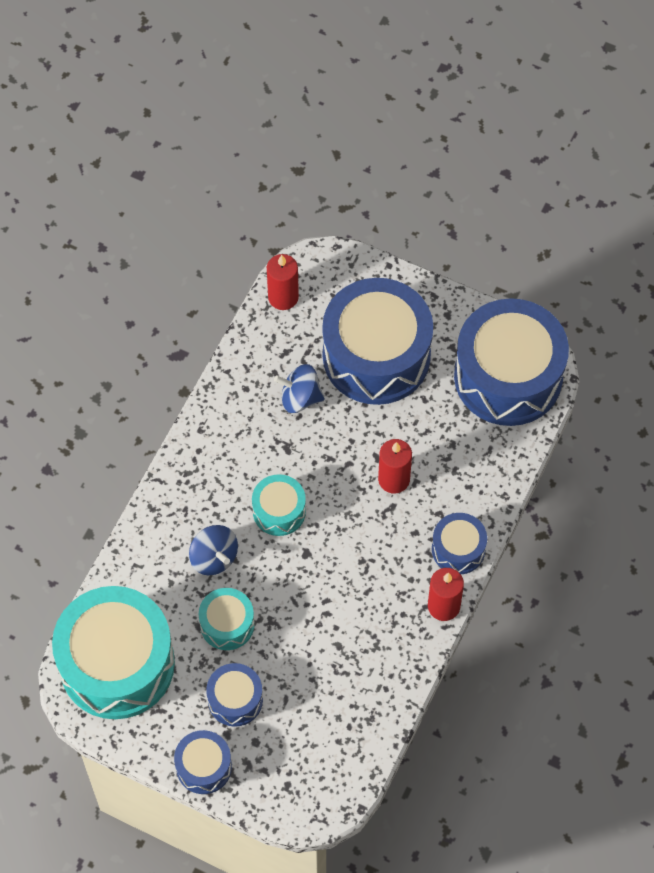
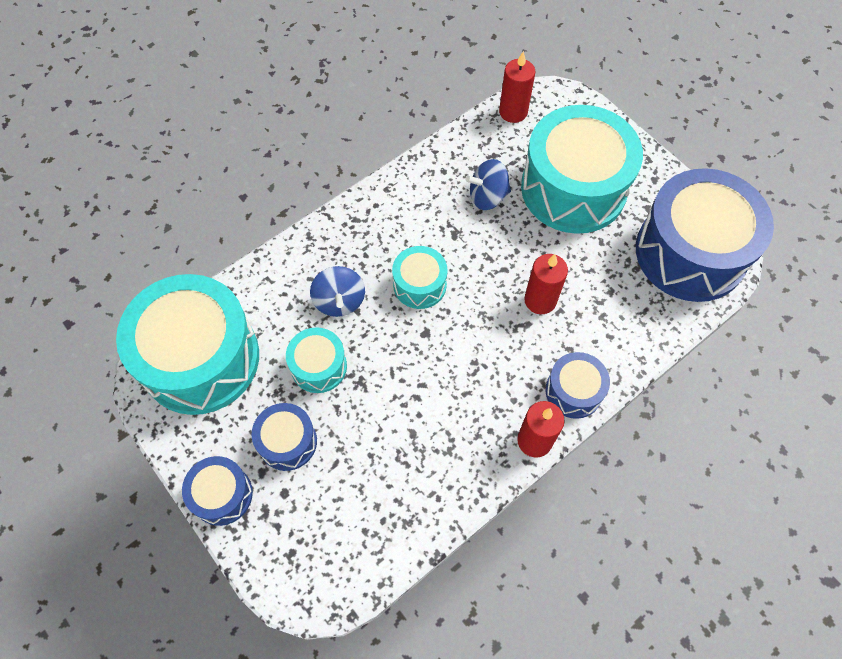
camera: 25 degrees right, 0 degrees up
blue spinning top [274,364,325,413] -> blue spinning top turned 45 degrees counterclockwise [465,159,511,210]
blue drum [322,278,433,405] -> turquoise drum [521,105,643,234]

